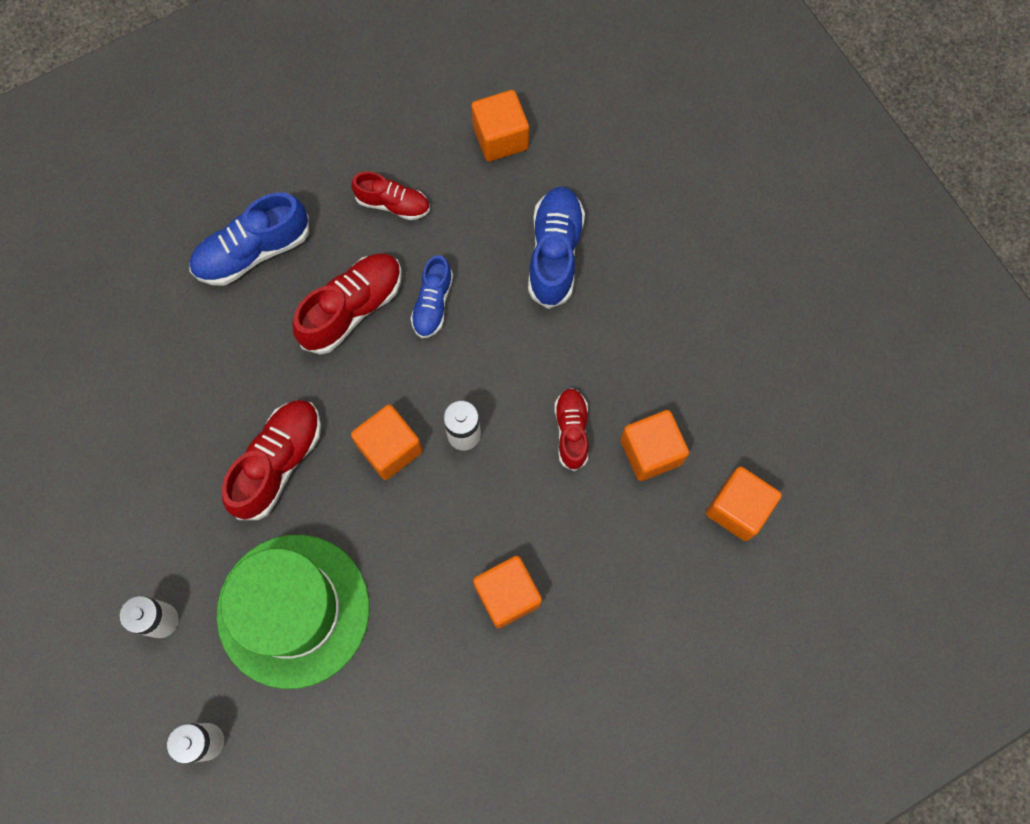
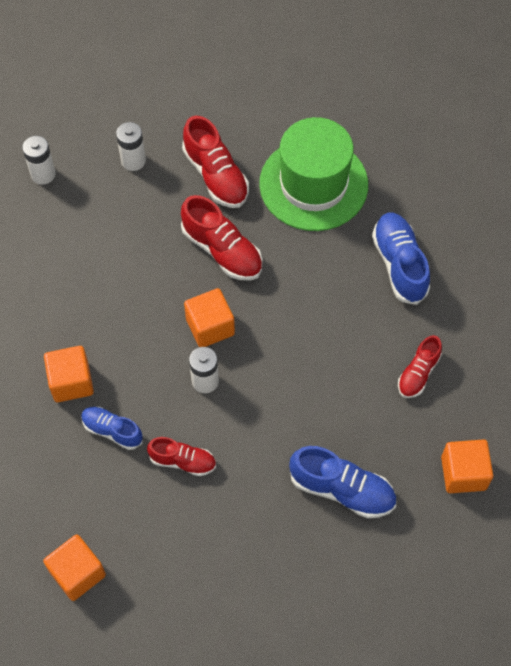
camera: 105 degrees right, 10 degrees down
green hat [217,535,370,689] -> green hat moved to [259,117,368,231]
red shoe [292,253,402,354] -> red shoe moved to [182,116,249,208]
blue shoe [411,255,453,338] -> blue shoe moved to [81,407,143,450]
orange cube [620,410,689,481] -> none

